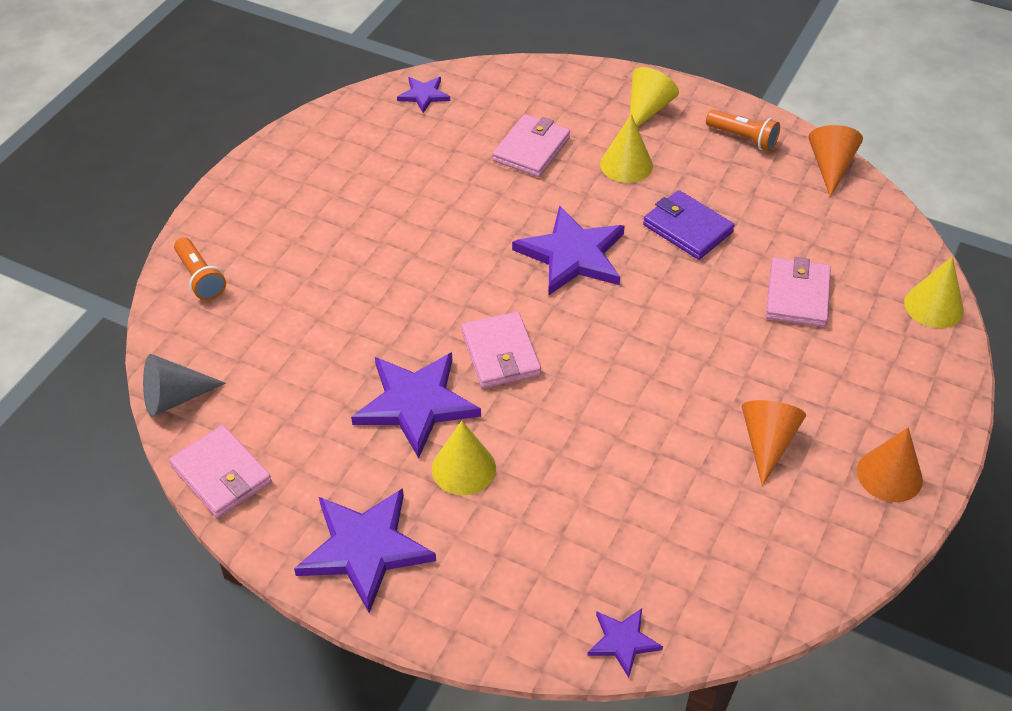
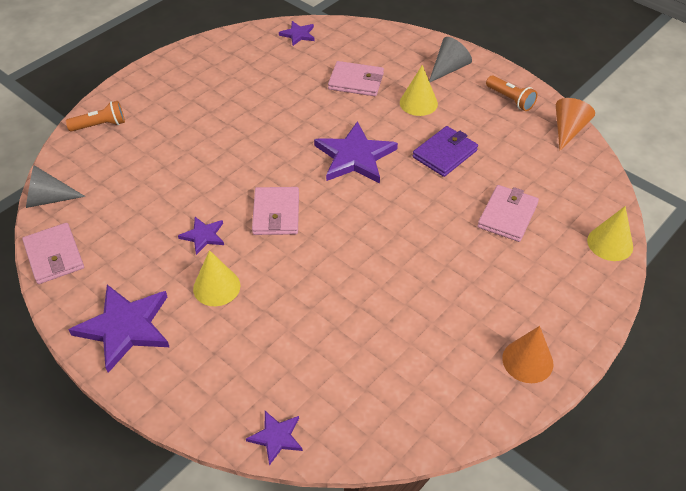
camera: 15 degrees right, 0 degrees up
orange flashlight [174,237,226,300] -> orange flashlight turned 90 degrees counterclockwise [66,101,125,132]
purple star [351,352,481,458] -> purple star [178,217,224,255], size x0.52
pink wallet [493,114,570,177] -> pink wallet turned 60 degrees clockwise [328,61,384,96]
yellow cone [630,67,679,127] -> grey cone [429,37,472,82]
purple wallet [643,190,735,260] -> purple wallet turned 75 degrees clockwise [413,126,478,177]
orange cone [742,400,806,486] -> none

